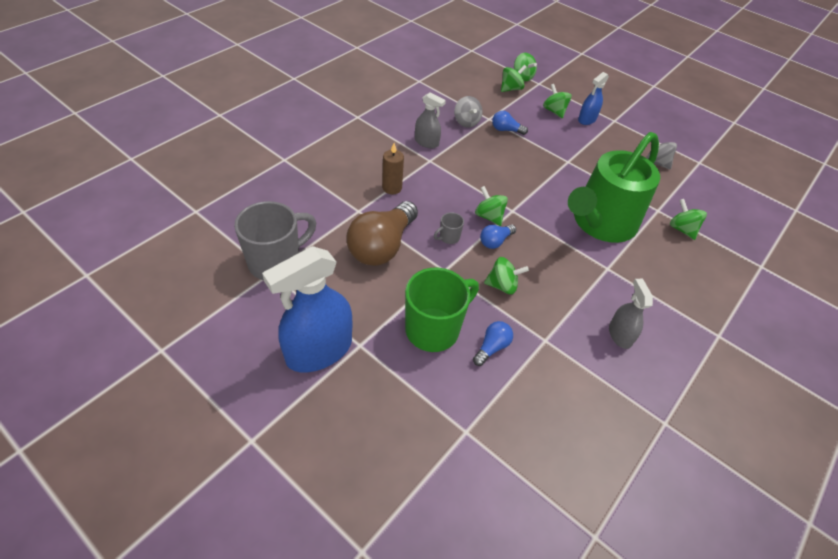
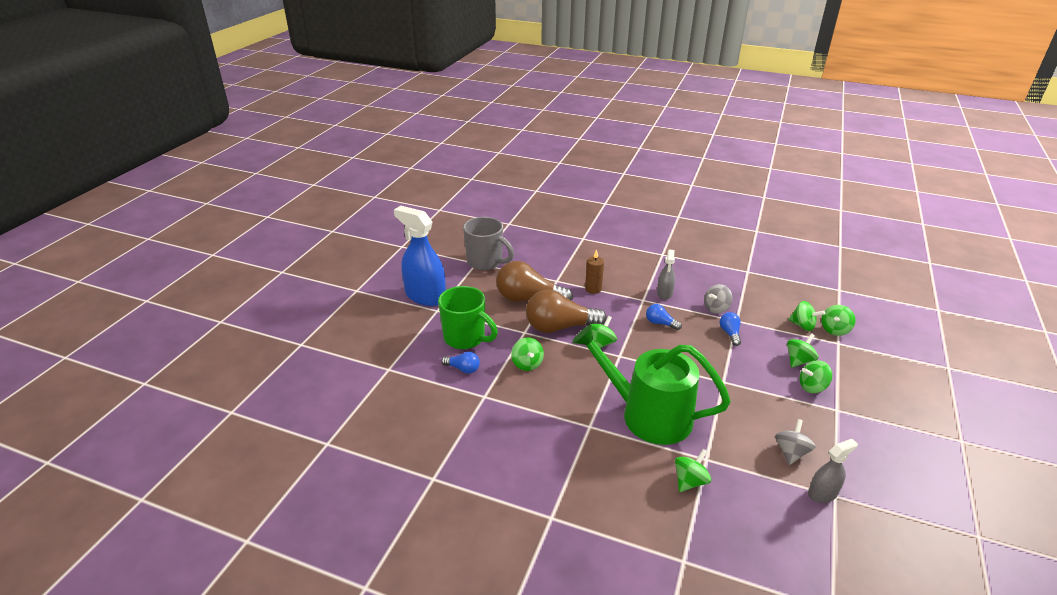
camera: 75 degrees right, 15 degrees down
grey mug [434,212,464,244] -> brown light bulb [526,289,607,333]
blue light bulb [480,225,516,249] -> blue light bulb moved to [646,304,682,330]
blue spray bottle [578,72,609,125] -> green spinning top [800,360,832,393]
grey spray bottle [609,278,653,349] -> grey spray bottle moved to [808,439,858,503]

